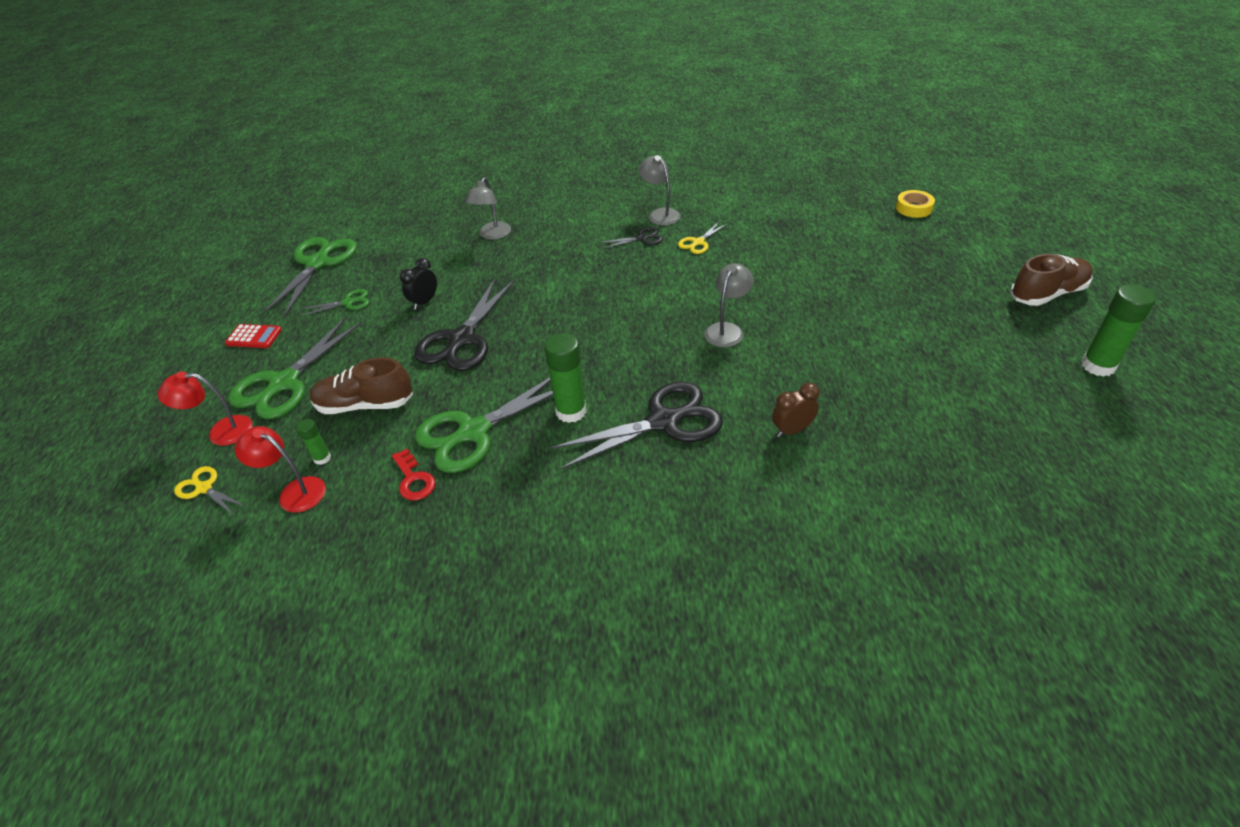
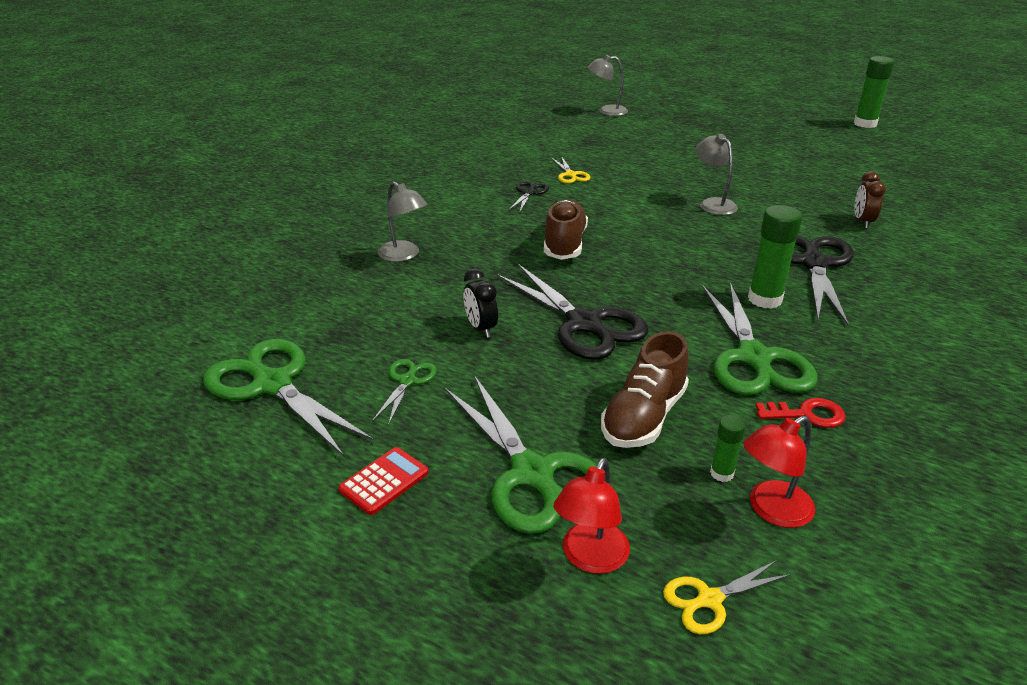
camera: 60 degrees left, 10 degrees down
grey lamp [639,155,681,226] -> grey lamp moved to [588,55,628,116]
yellow tape [896,190,935,218] -> none
brown shoe [1010,254,1093,306] -> brown shoe moved to [544,200,588,260]

